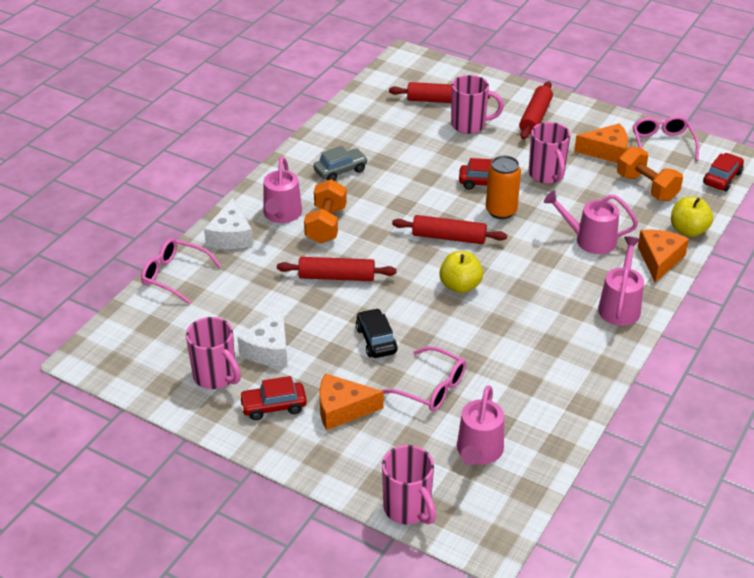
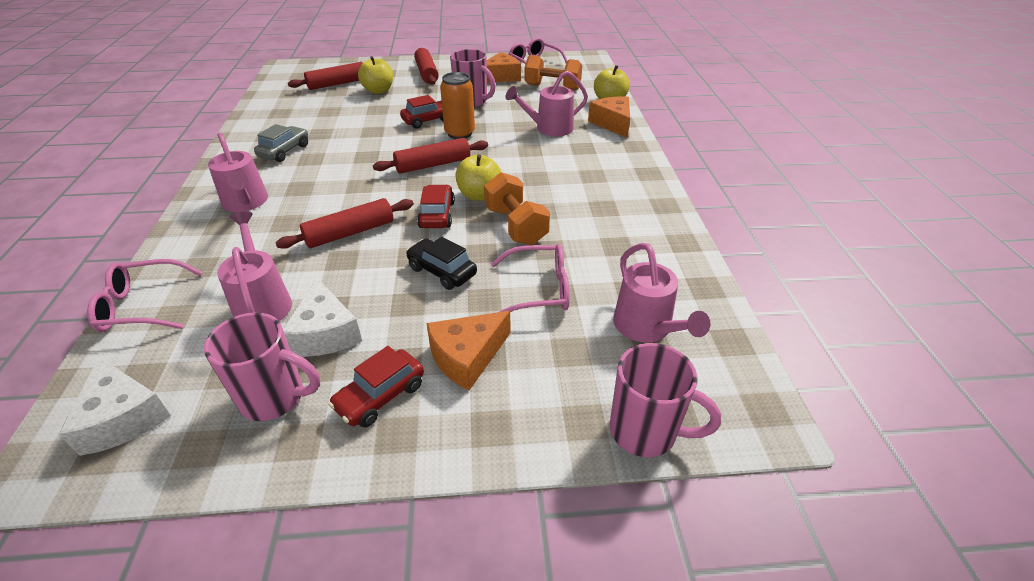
camera: 35 degrees left, 0 degrees up
white cheese [204,198,253,249] -> white cheese moved to [59,357,171,456]
orange dumbbell [304,179,347,244] -> orange dumbbell moved to [484,172,550,245]
pink mug [451,75,504,134] -> yellow apple [358,56,393,94]
pink watering can [598,236,644,326] -> pink watering can moved to [217,212,292,321]
red car [703,153,744,191] -> red car moved to [417,184,455,228]

